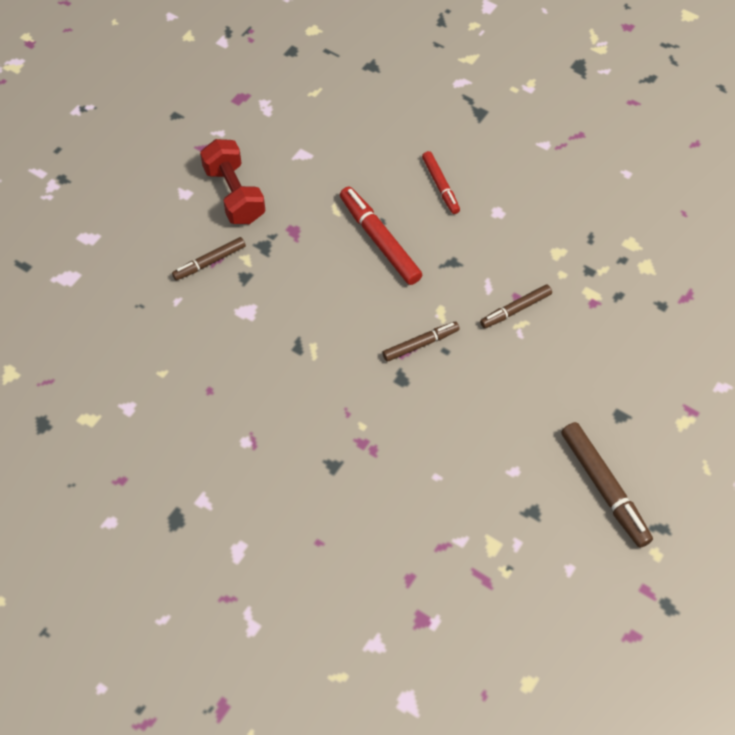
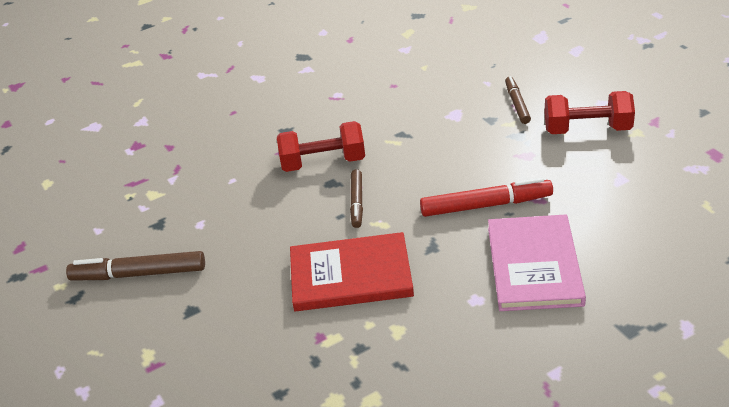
camera: 120 degrees right, 20 degrees down
red marker [422,151,460,214] -> pink book [488,214,586,311]
brown marker [480,284,552,328] -> red book [290,232,414,311]
none -> red dumbbell [277,121,365,172]

